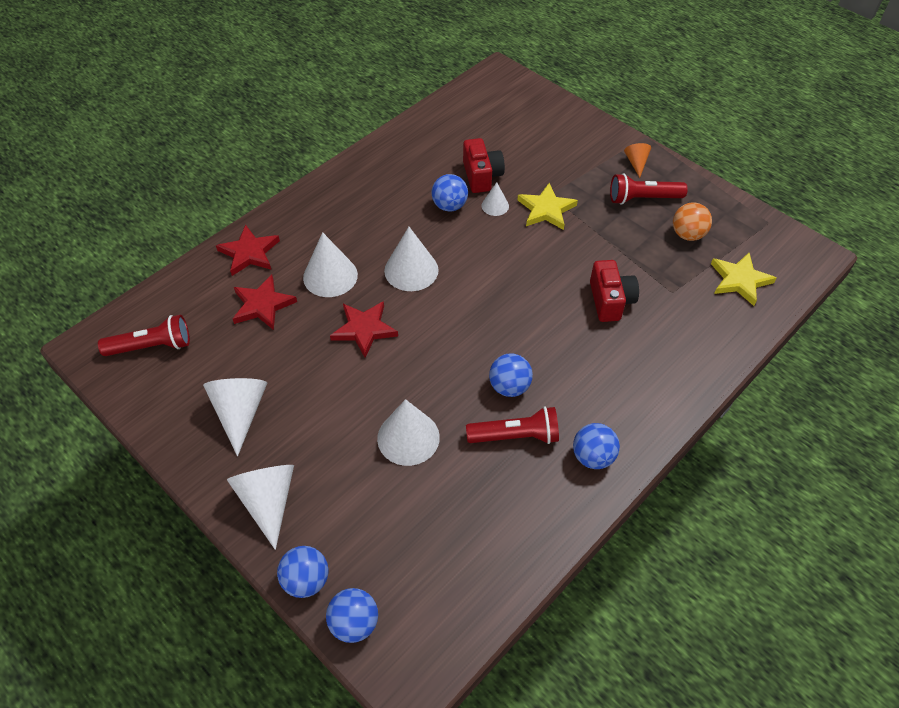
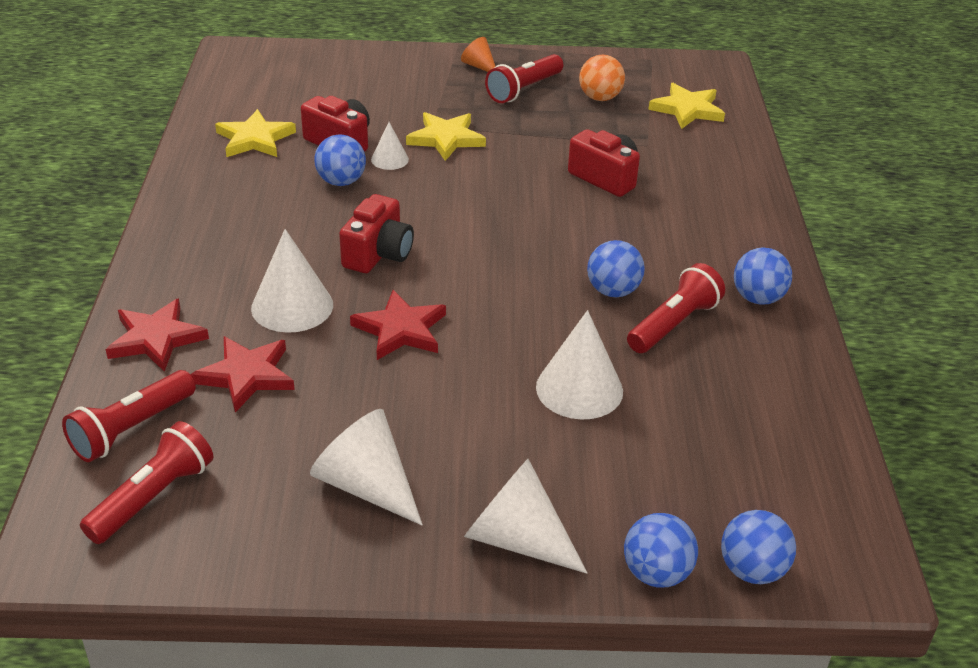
camera: 45 degrees left, 15 degrees down
white cone [384,227,439,291] -> red camera [339,194,414,273]
none -> red flashlight [62,370,196,462]
none -> yellow star [215,109,296,157]

